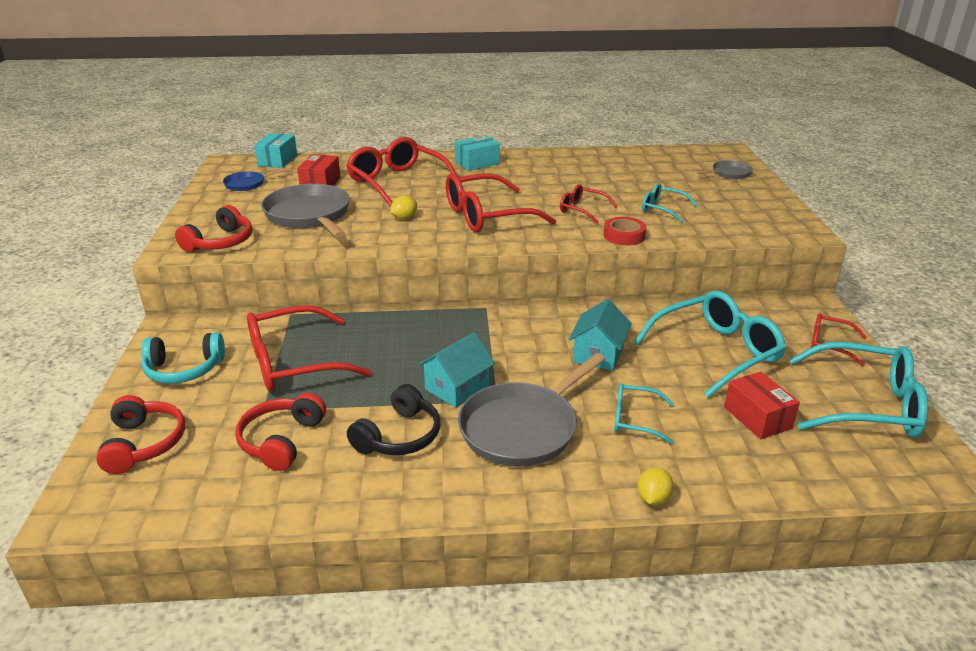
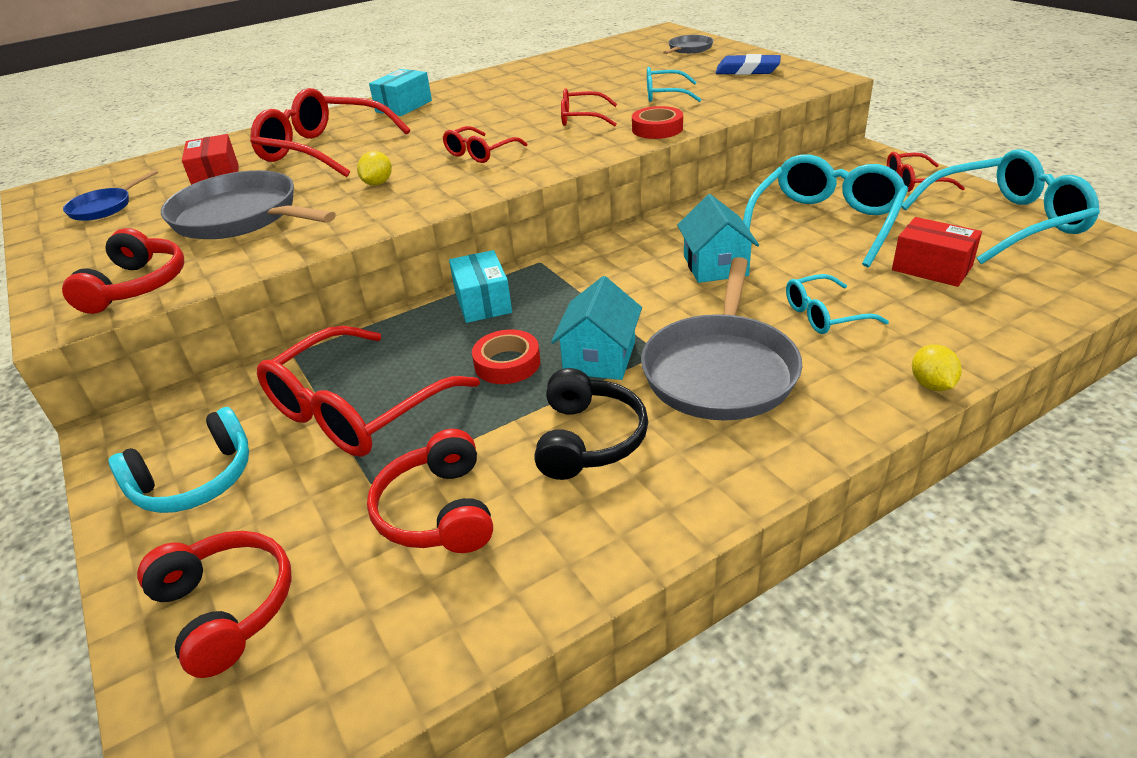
camera: 25 degrees left, 5 degrees up
turquoise box [254,133,297,168] -> turquoise box moved to [449,250,512,323]
red glasses [446,173,556,232] -> red glasses [443,126,527,163], size x0.52
none -> red tape [472,330,540,384]
none -> blue eraser [715,54,781,75]

